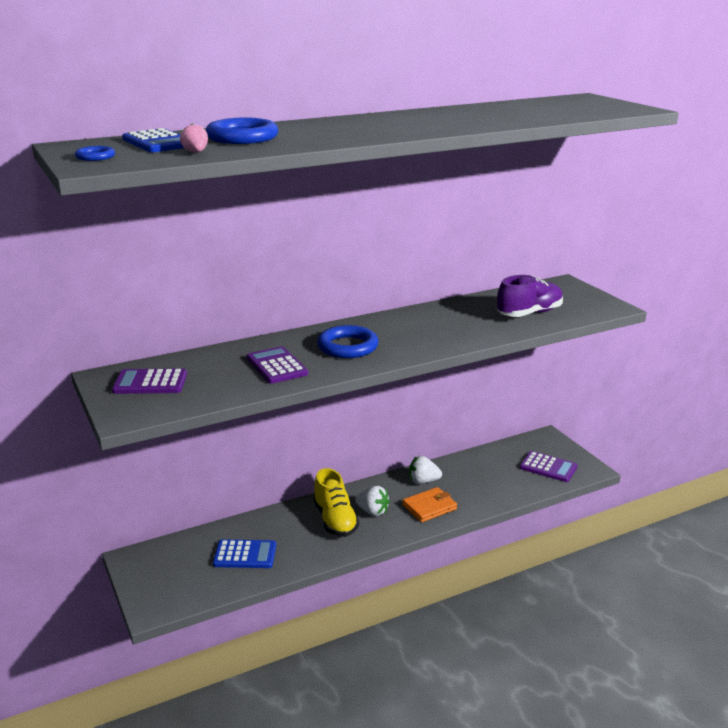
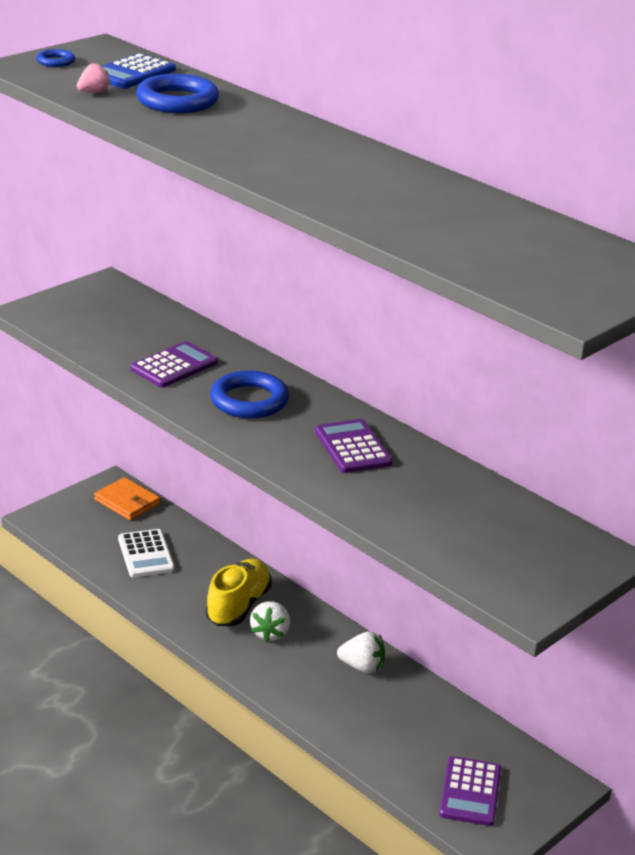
camera: 70 degrees right, 5 degrees up
purple calculator [112,368,187,394] -> purple calculator moved to [315,419,392,473]
blue calculator [213,539,276,568] -> white calculator [118,529,175,577]
yellow shoe [313,468,359,537] -> yellow shoe turned 150 degrees clockwise [205,559,272,626]
orange wallet [402,487,457,522] -> orange wallet moved to [94,477,160,520]
white strawberry [409,456,442,484] -> white strawberry turned 120 degrees clockwise [337,631,385,673]
purple shoe [497,275,563,317] -> none

